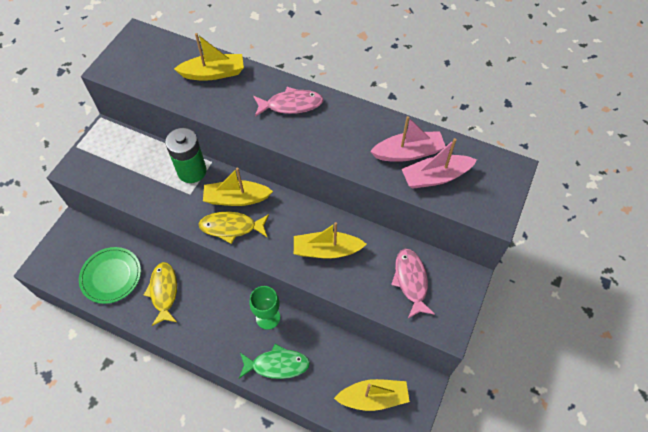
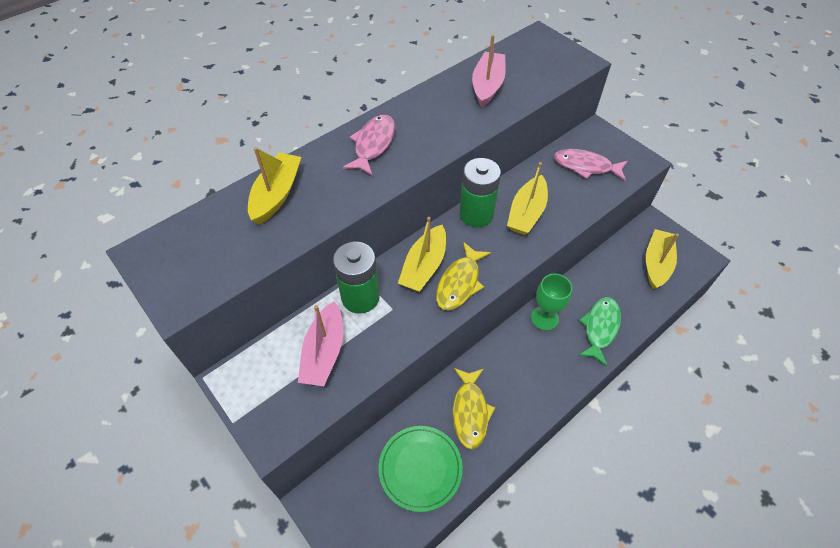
camera: 65 degrees left, 5 degrees down
yellow fish [144,262,177,326] -> yellow fish turned 105 degrees counterclockwise [453,368,495,449]
pink boat [402,138,477,189] -> pink boat moved to [298,301,343,386]
none -> green battery [460,158,501,227]

